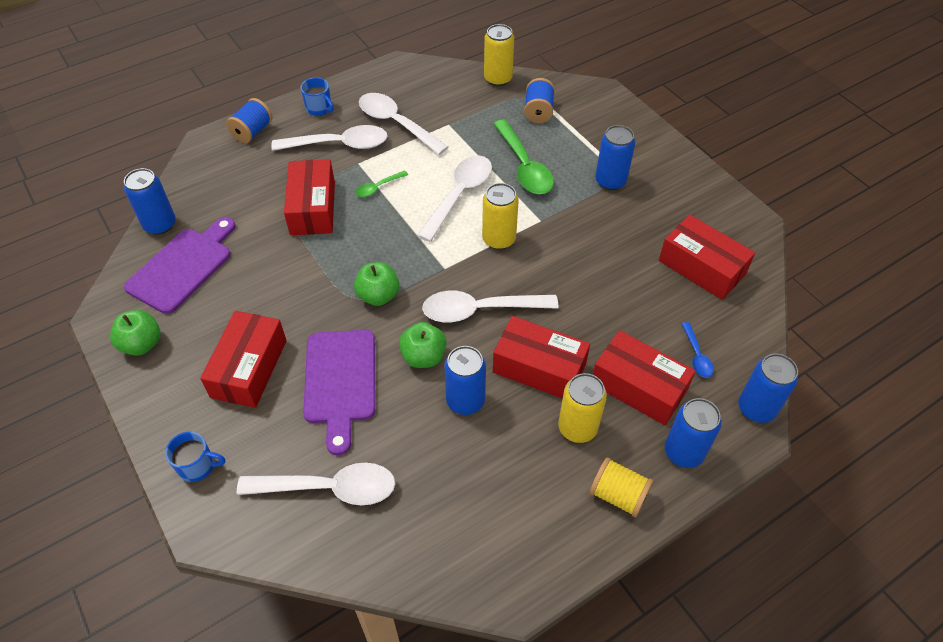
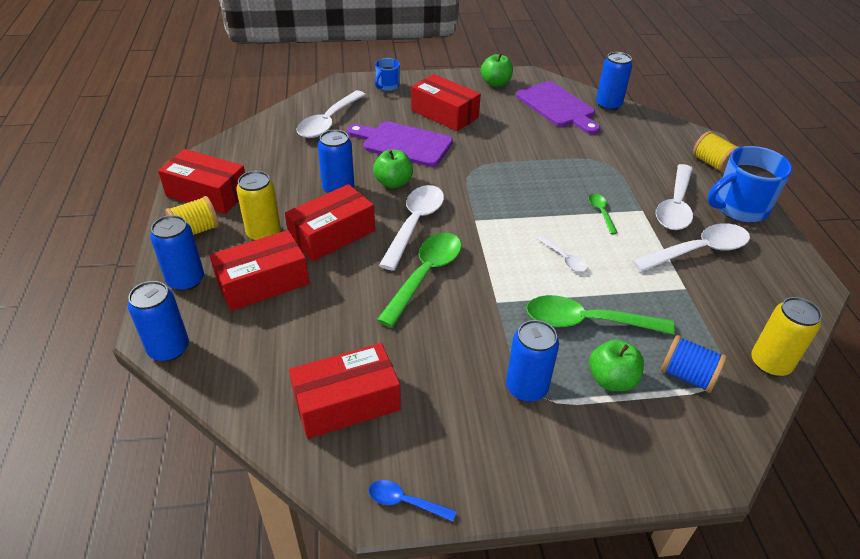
camera: 115 degrees right, 10 degrees down
blue spool [226,98,272,143] -> yellow spool [693,131,739,173]
red box [284,159,335,235] -> red box moved to [158,149,245,214]
blue mug [300,77,334,116] -> blue mug [708,146,792,223], size x1.86
green apple [354,262,400,306] -> green apple moved to [589,339,644,391]
white spoon [417,156,492,242] -> white spoon [538,236,587,272], size x0.49
yellow can [482,183,519,250] -> none
blue spoon [682,322,714,378] -> blue spoon moved to [369,480,457,521]
none -> green spoon [377,233,462,327]

